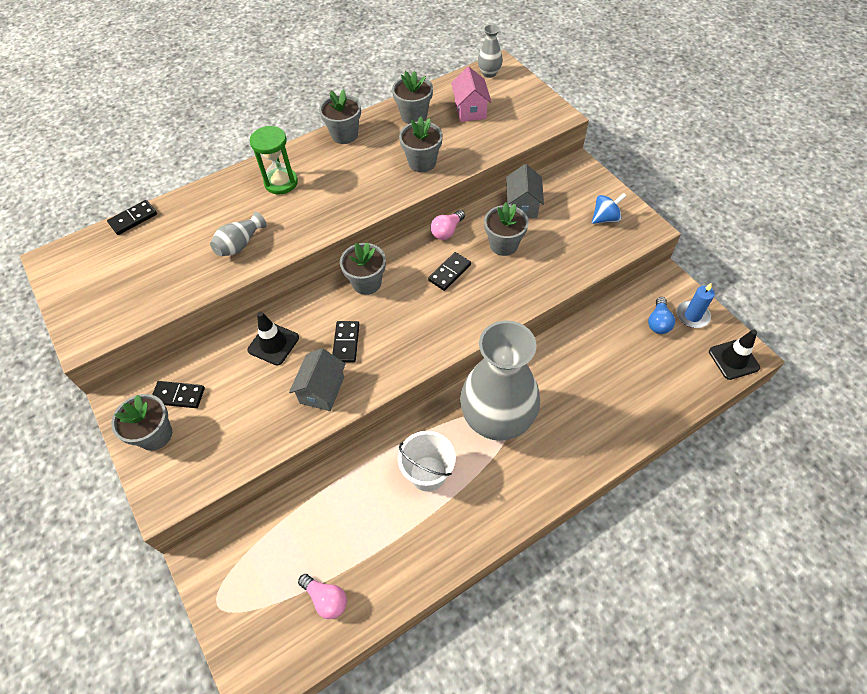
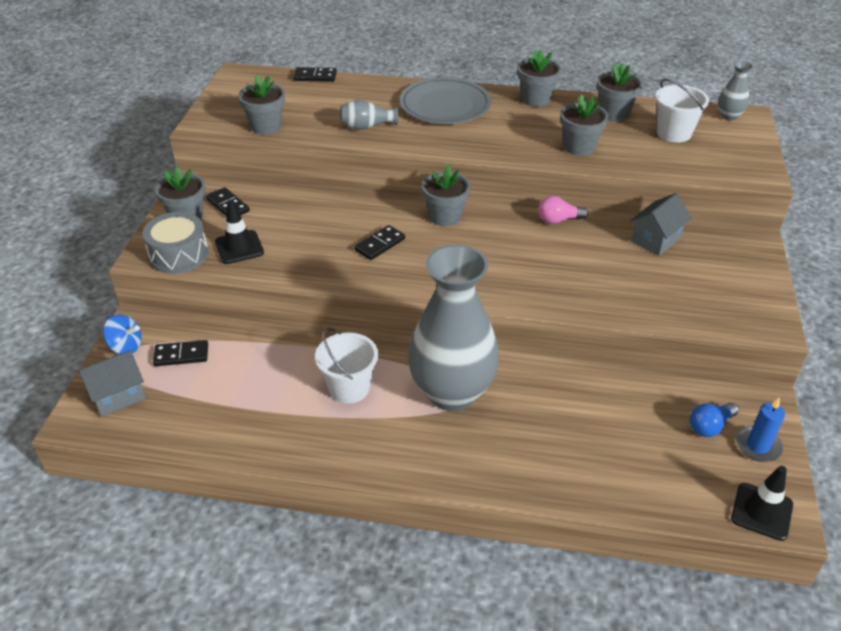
camera: 40 degrees right, 15 degrees down
black traffic cone [247,311,299,365] -> black traffic cone moved to [215,200,264,264]
green hourglass [250,126,298,194] -> grey plate [400,77,491,124]
grey house [289,348,346,411] -> grey house moved to [79,350,146,417]
pink light bulb [298,574,347,619] -> none
black domino [428,252,471,291] -> black domino moved to [153,340,208,366]
pink house [451,67,491,122] -> white bucket [655,79,709,142]
grey flower pot [484,203,529,256] -> grey flower pot moved to [238,75,285,135]
blue spinning top [592,193,626,224] -> blue spinning top moved to [103,314,142,354]
none -> grey drum [142,212,209,274]

